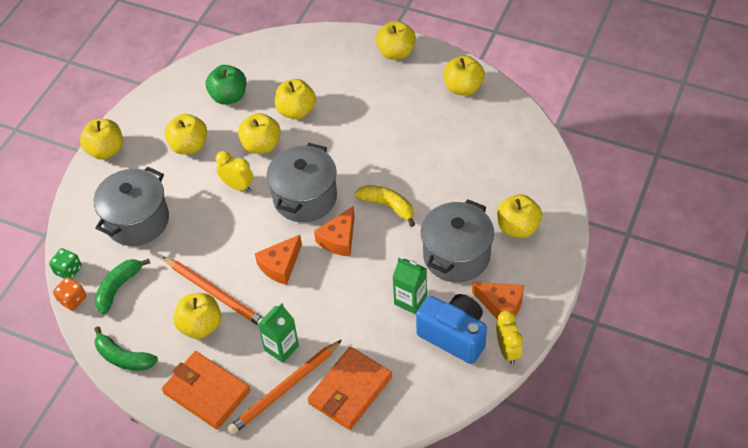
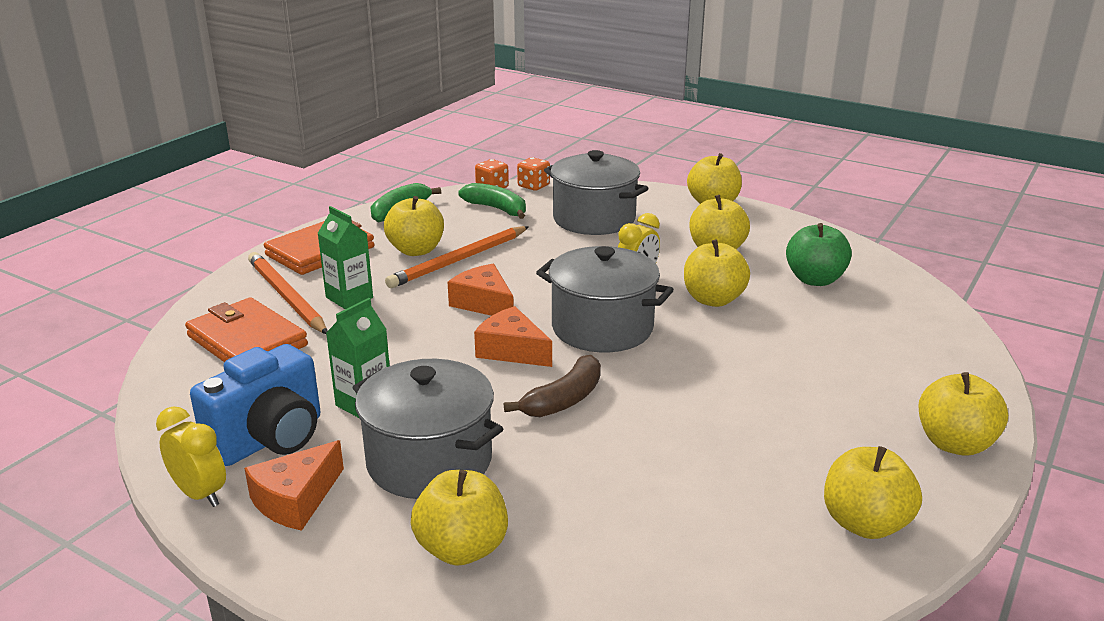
camera: 95 degrees right, 25 degrees down
green dice [49,248,82,279] -> orange dice [517,157,550,191]
yellow apple [275,79,316,119] -> none
yellow banana [355,185,415,227] -> brown banana [504,355,601,417]
yellow clock [496,311,523,365] -> yellow clock turned 135 degrees counterclockwise [156,406,226,507]

